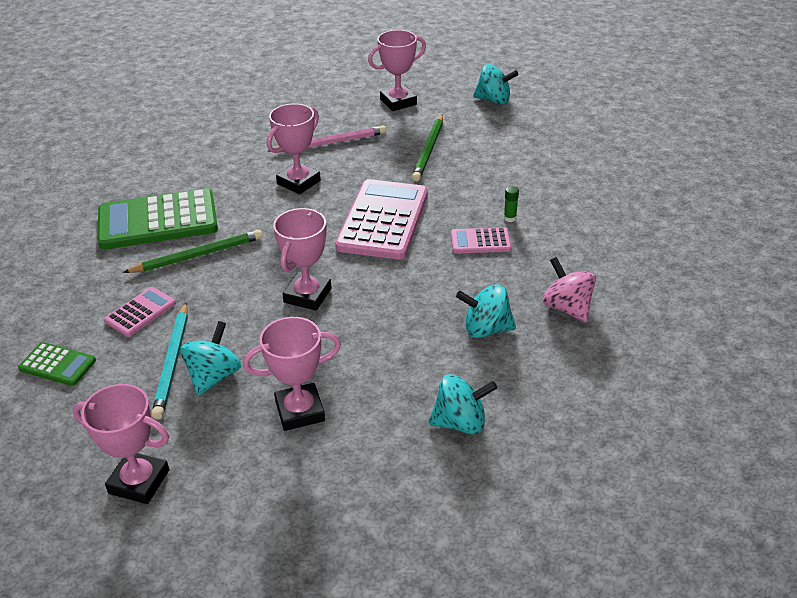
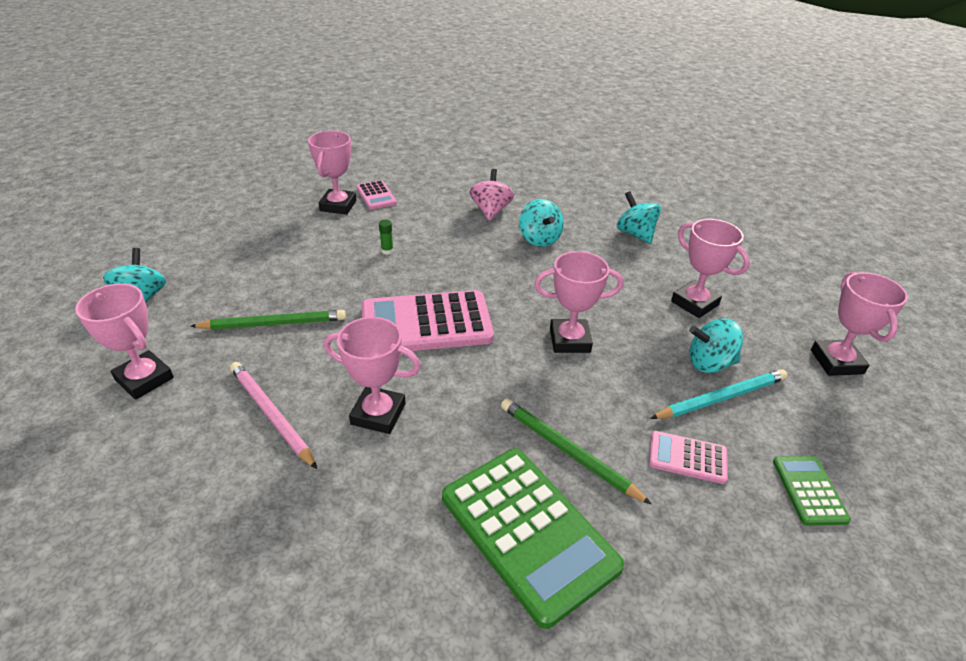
camera: 115 degrees left, 0 degrees up
pink calculator [451,227,511,254] -> pink calculator moved to [356,180,397,209]
pink spinning top [542,257,596,322] -> pink spinning top turned 150 degrees clockwise [469,169,514,221]
none -> pink trophy [308,131,357,214]

